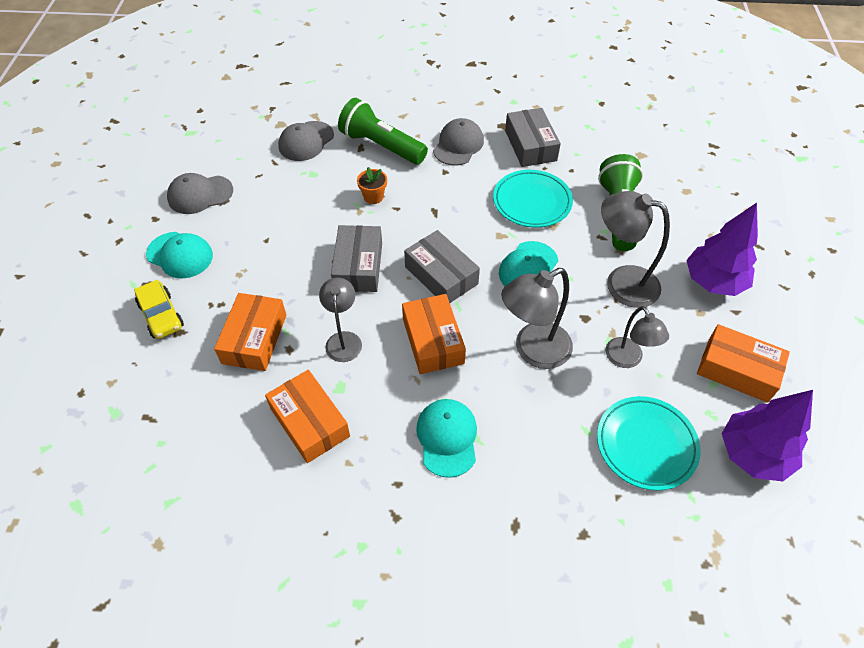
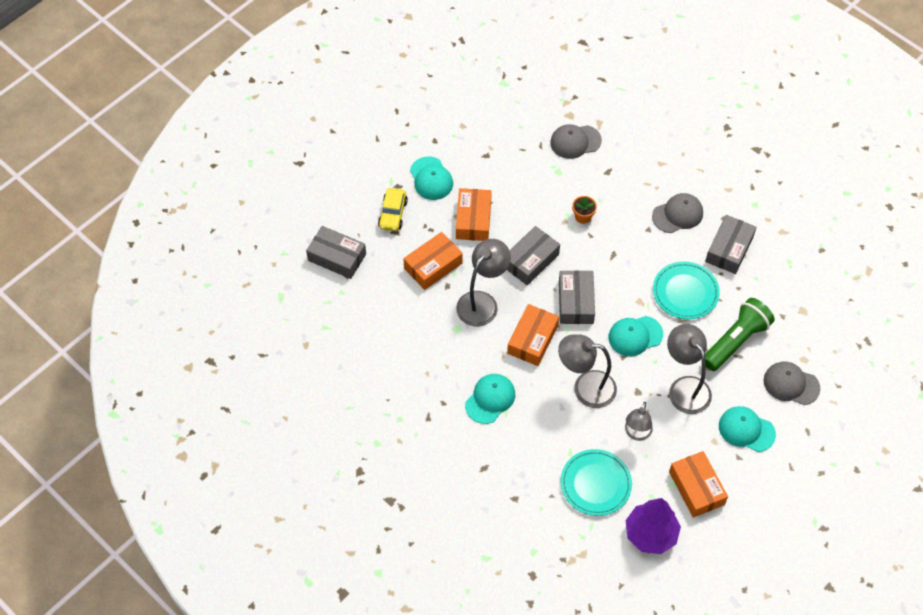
camera: 40 degrees right, 5 degrees up
grey cap [167,173,233,214] -> grey cap moved to [764,362,820,405]
orange box [265,370,350,463] -> orange box moved to [456,188,492,241]
grey lamp [319,278,362,362] -> grey lamp [456,239,511,327], size x1.55
green flashlight [338,98,428,165] -> none
purple tree [686,203,758,296] -> turquoise cap [719,406,776,452]
none -> grey box [306,226,366,279]

